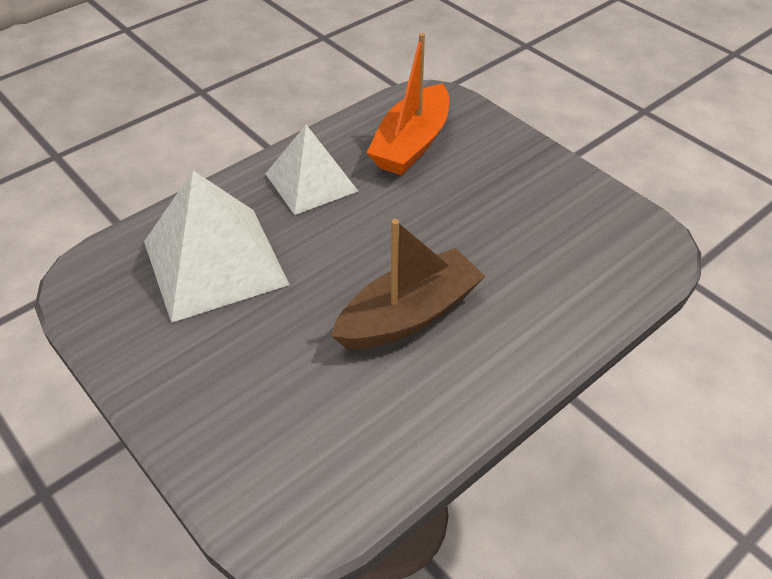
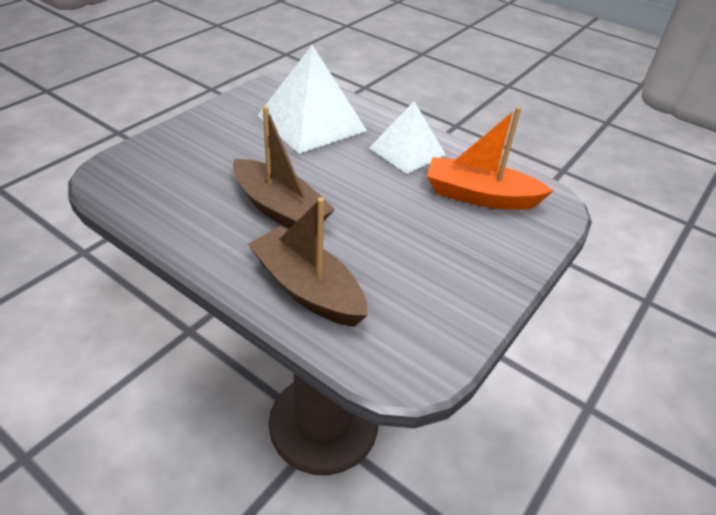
camera: 75 degrees right, 5 degrees down
none -> brown boat [248,197,368,327]

